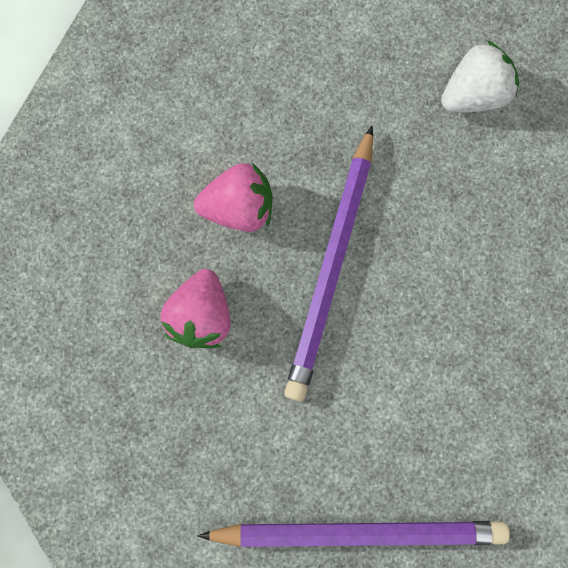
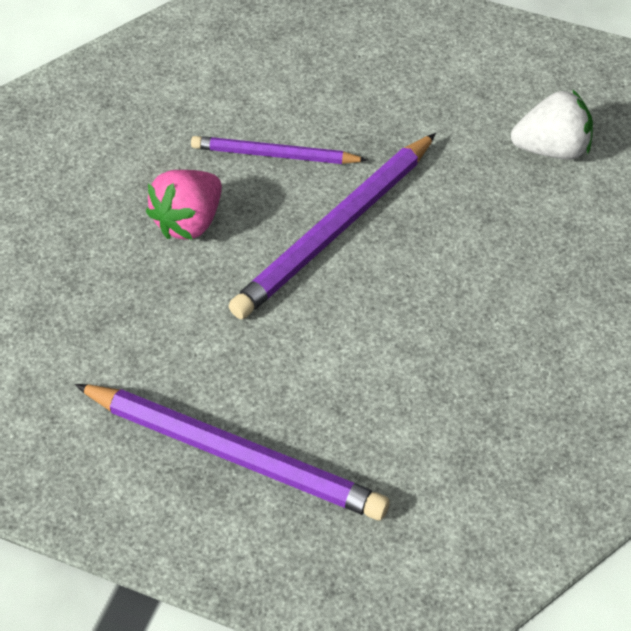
camera: 25 degrees right, 25 degrees down
pink strawberry [194,163,273,232] -> purple pencil [191,136,368,164]

